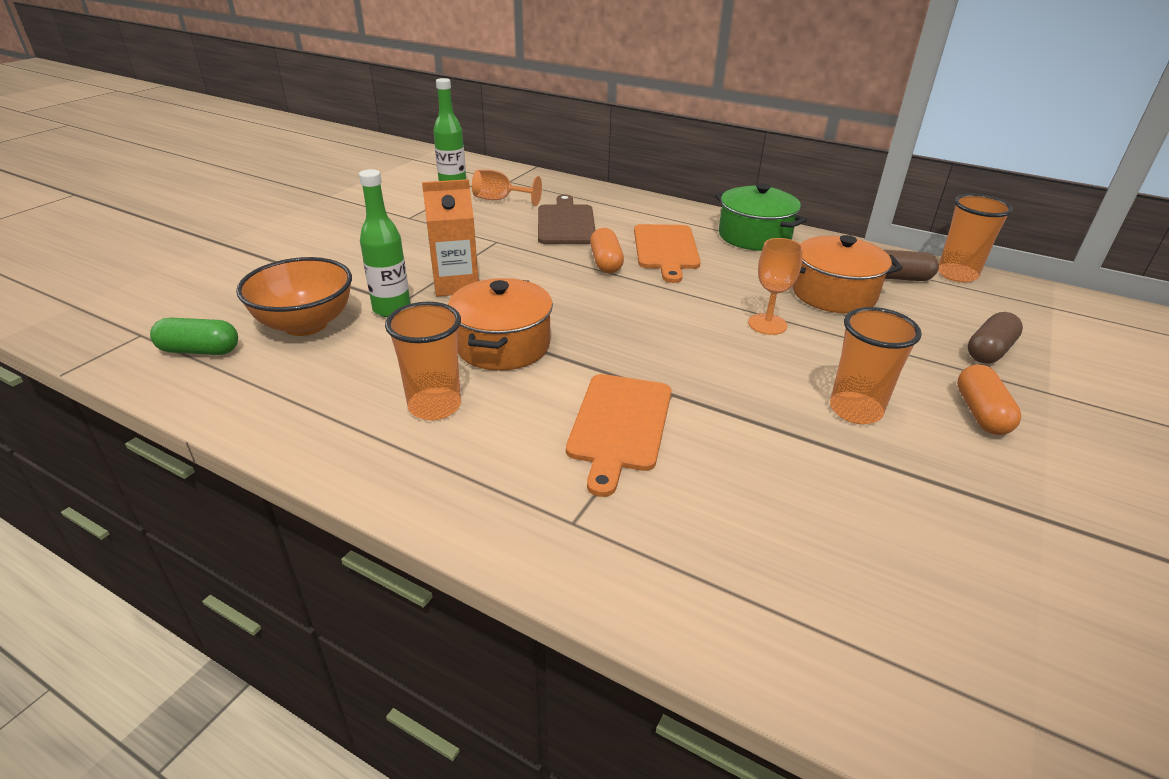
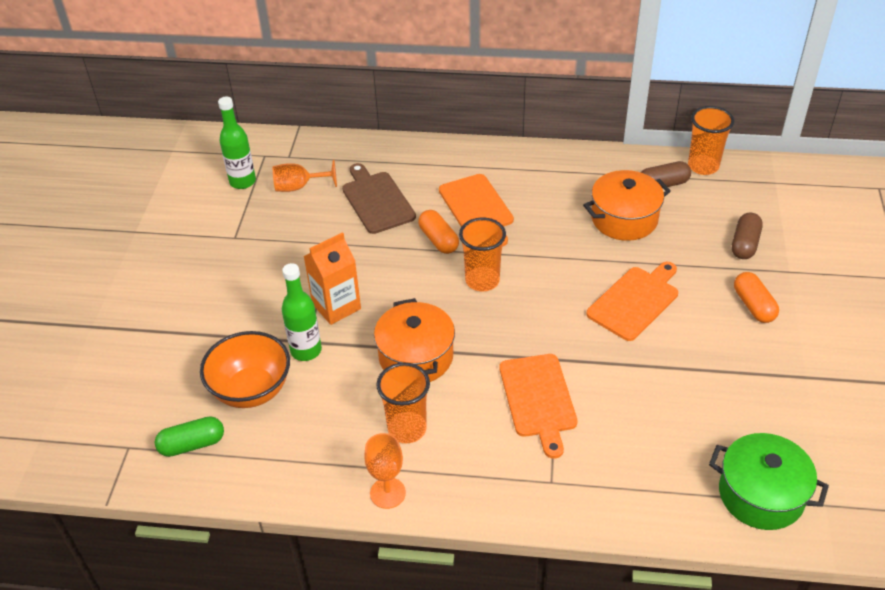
camera: 20 degrees left, 10 degrees up
green pot [715,183,807,251] -> green pot moved to [709,433,829,530]
orange goblet [748,238,803,335] -> orange goblet moved to [364,433,406,509]
orange cup [830,307,922,424] -> orange cup moved to [459,217,506,291]
none -> orange cutting board [586,262,678,341]

